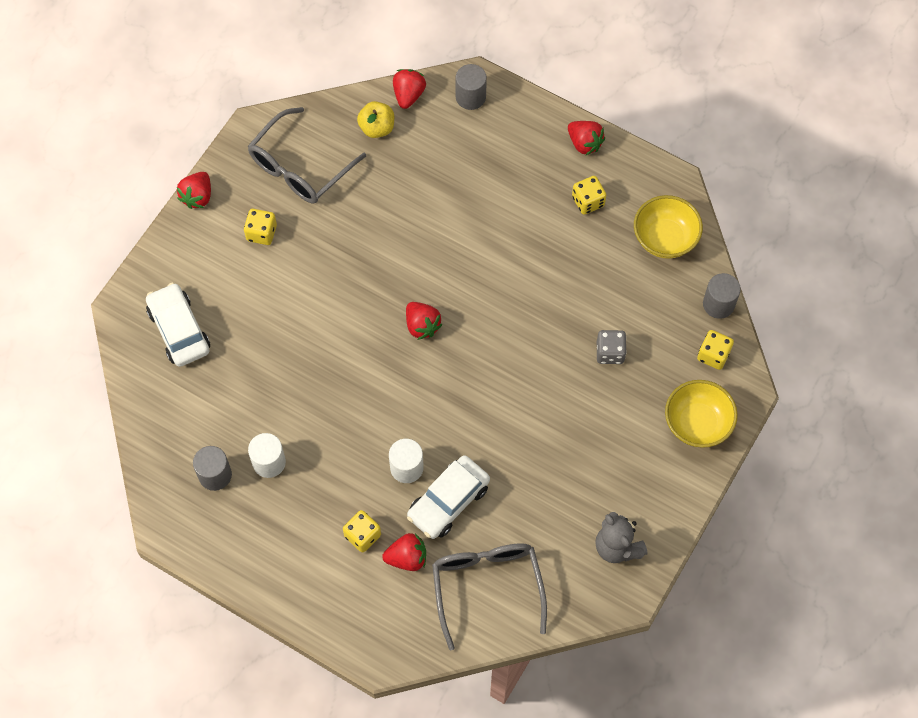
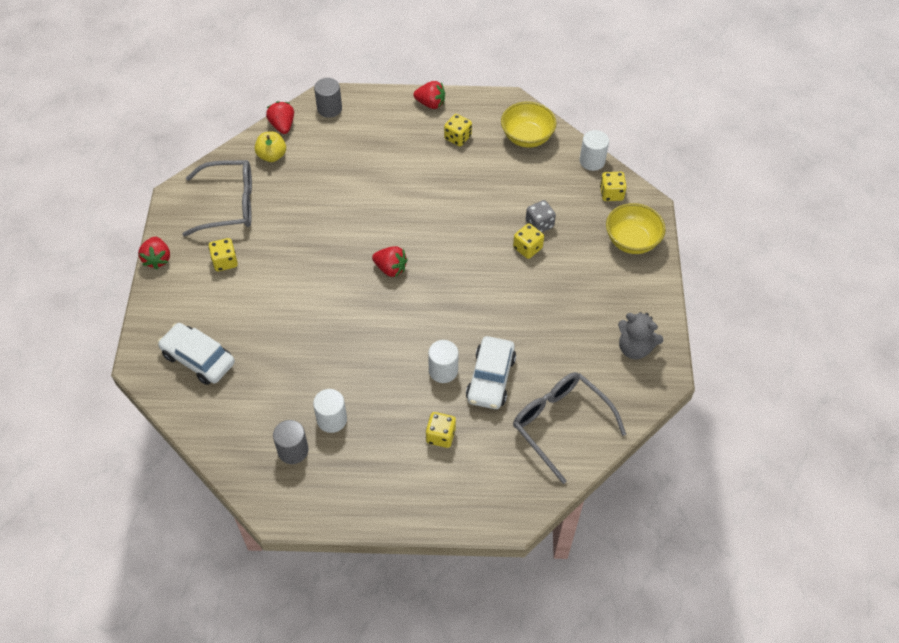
camera: 30 degrees left, 10 degrees down
grey glasses [248,107,366,204] -> grey glasses turned 105 degrees counterclockwise [182,160,252,236]
red strawberry [382,533,426,571] -> none
grey cylinder [703,273,741,319] -> white cylinder [580,130,609,171]
none -> yellow dice [513,223,544,259]

